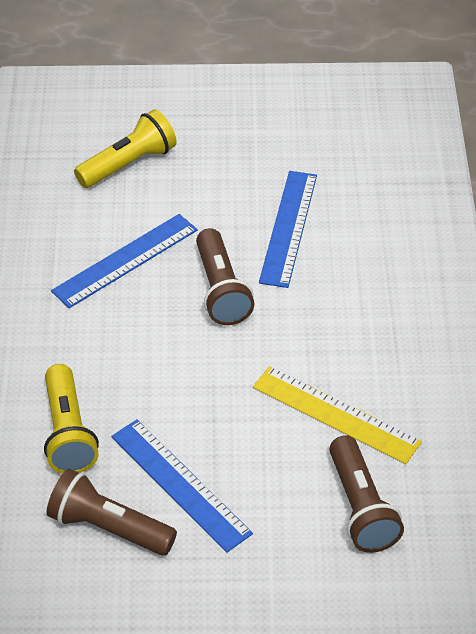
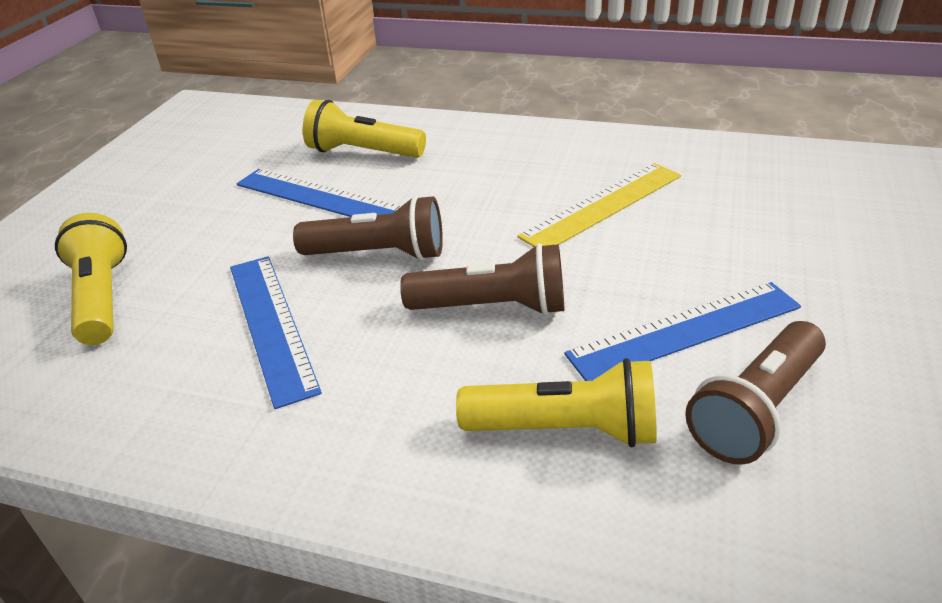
camera: 70 degrees left, 10 degrees down
brown flashlight [329,435,404,553] -> brown flashlight moved to [400,243,564,316]
none -> yellow flashlight [303,100,426,158]

